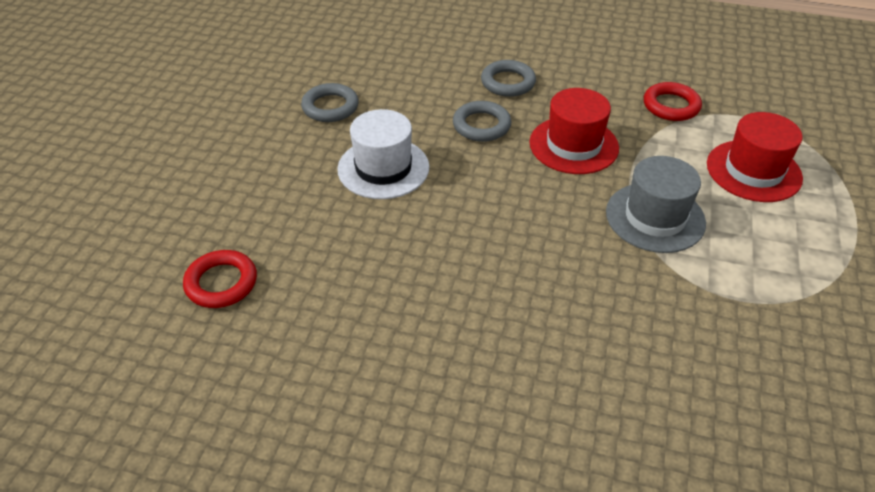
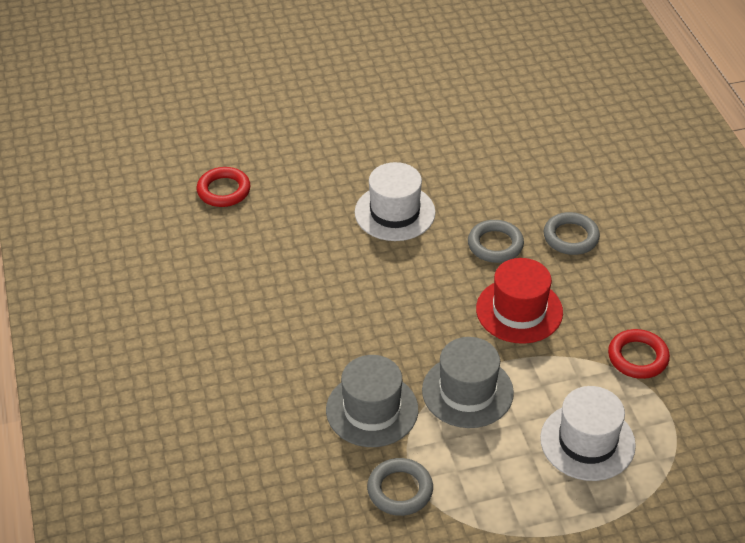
camera: 60 degrees right, 0 degrees up
grey ring [301,83,359,122] -> grey ring moved to [367,458,433,516]
red hat [707,112,803,202] -> white hat [540,386,636,481]
none -> grey hat [326,355,418,447]

